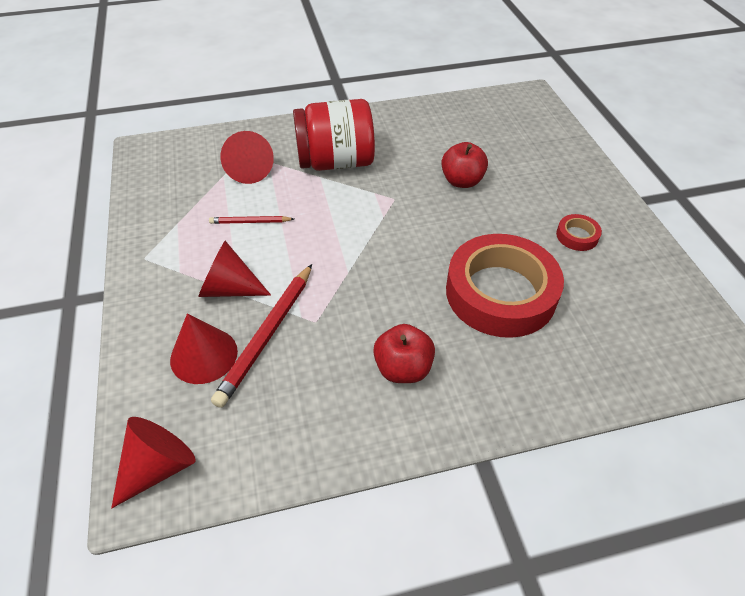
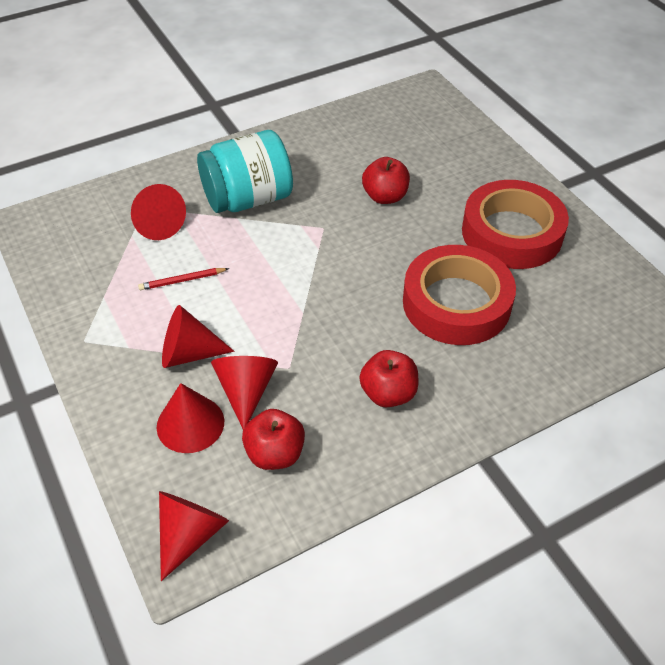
camera: 15 degrees left, 0 degrees up
red pencil [211,264,312,408] -> red cone [211,356,278,430]
red jar [293,99,375,171] -> turquoise jar [197,130,293,213]
red tape [556,214,602,251] -> red tape [462,180,569,269], size x2.45
none -> red apple [242,409,305,470]

